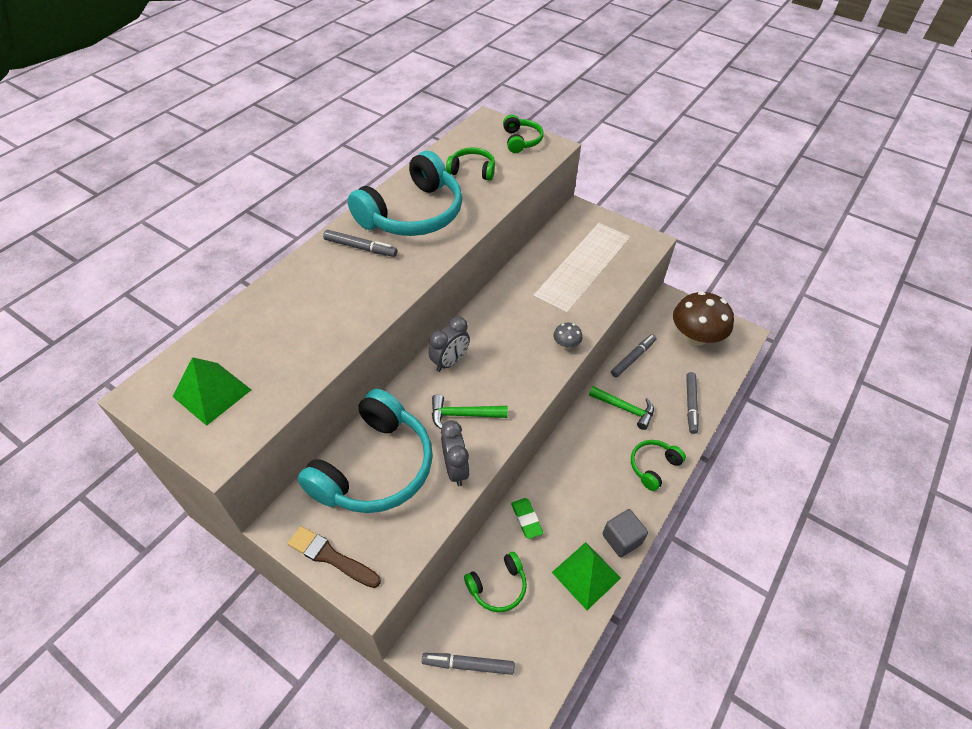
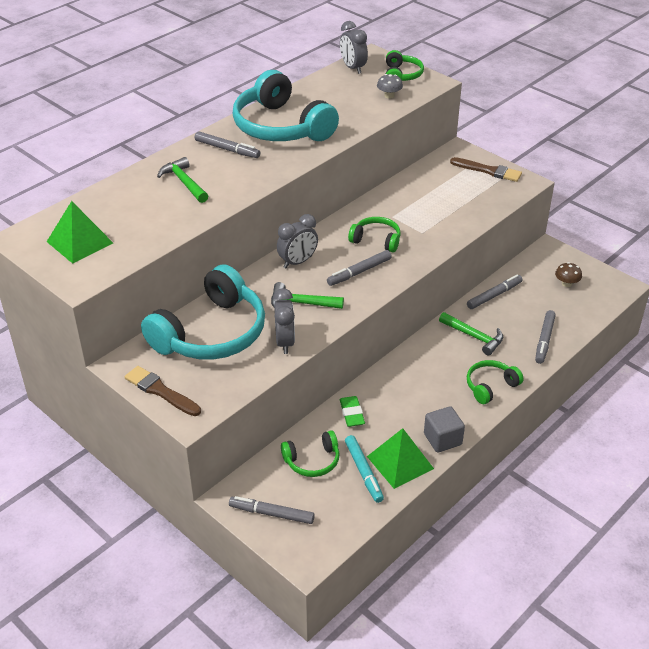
camera: 10 degrees right, 10 degrees down
turquoise headphones [347,151,462,236] -> turquoise headphones turned 90 degrees clockwise [233,70,339,141]
green headphones [446,147,495,181] -> green headphones moved to [348,217,401,252]
grey mushroom [554,323,583,349] -> grey mushroom moved to [377,74,403,99]
brown mushroom [673,291,734,346] -> brown mushroom [555,262,582,287], size x0.43
none -> green hammer [157,157,208,203]
none -> grey marker [327,250,392,286]
none -> grey clock [340,21,368,74]
none -> turquoise marker [345,435,384,503]
none -> brown brush [450,157,522,182]

